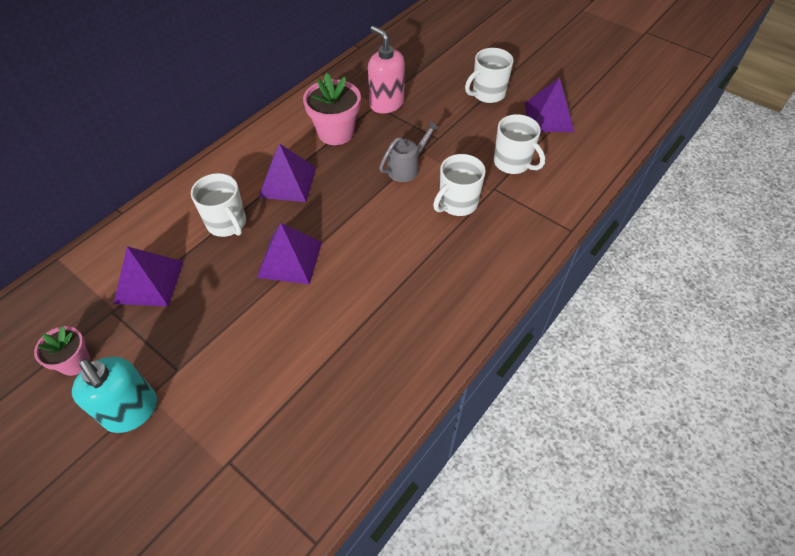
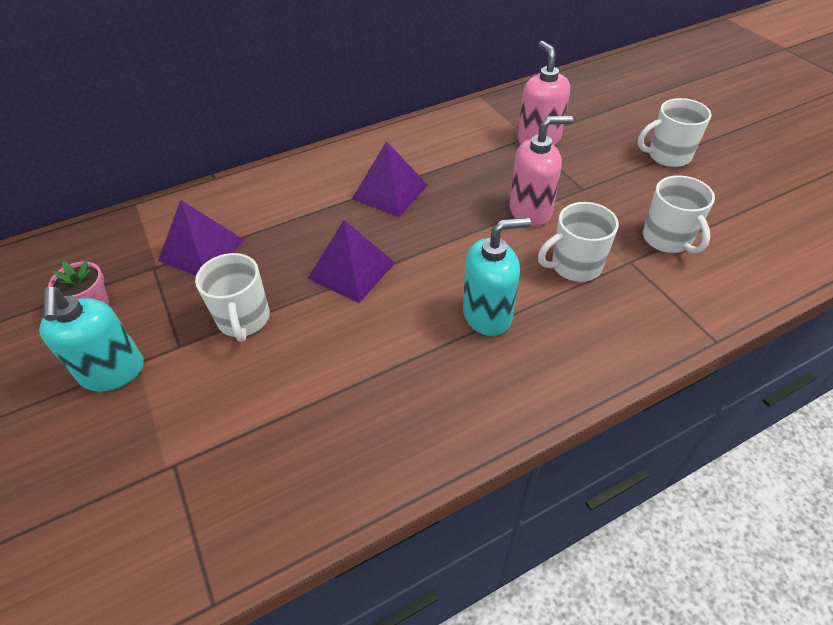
camera: 25 degrees right, 5 degrees down
white mug [191,173,246,237] -> white mug moved to [195,253,270,342]
pink flower pot [303,73,361,145] -> none
grey watering can [379,121,440,182] -> pink soap dispenser [509,116,573,226]
purple pyramid [525,77,574,132] -> none
none -> turquoise soap dispenser [463,217,531,336]

